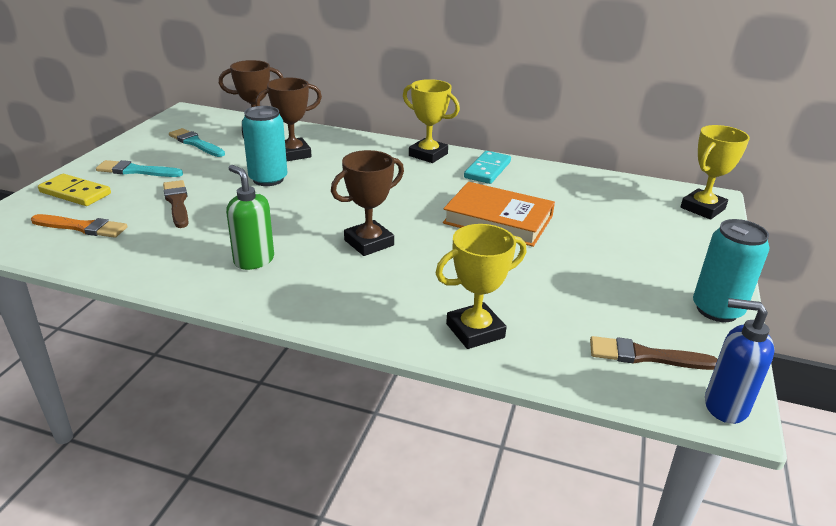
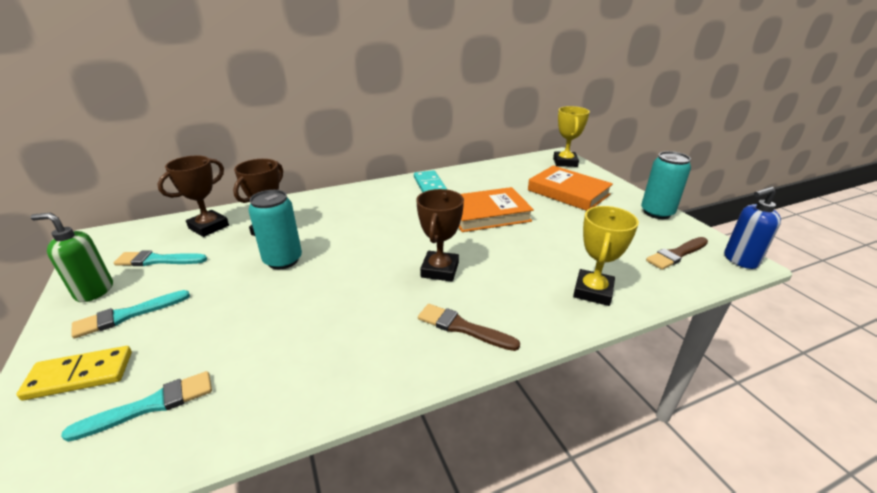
camera: 40 degrees left, 0 degrees up
orange brush [31,214,127,238] -> turquoise brush [61,371,212,442]
brown brush [163,180,188,228] -> brown brush moved to [418,304,520,351]
green soap dispenser [226,165,274,270] -> green soap dispenser moved to [31,213,113,302]
yellow trophy [403,79,460,163] -> none
none -> orange book [528,166,613,211]

